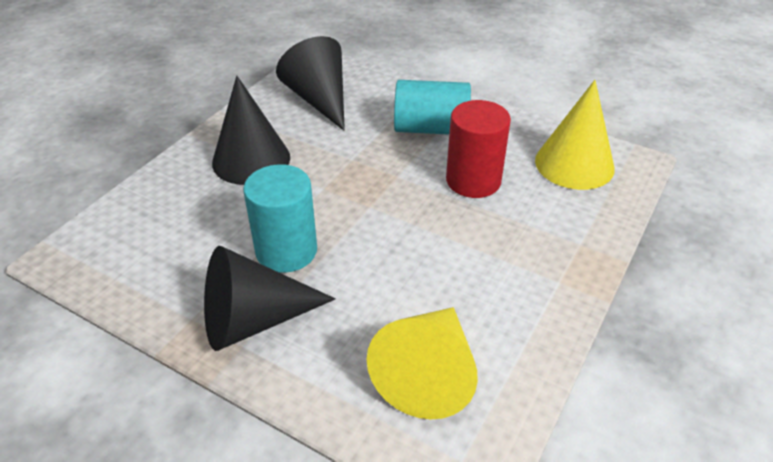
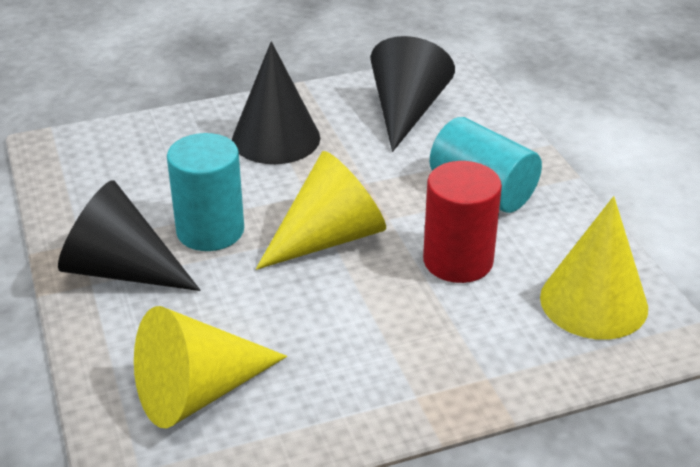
camera: 40 degrees right, 5 degrees down
none -> yellow cone [256,151,386,270]

